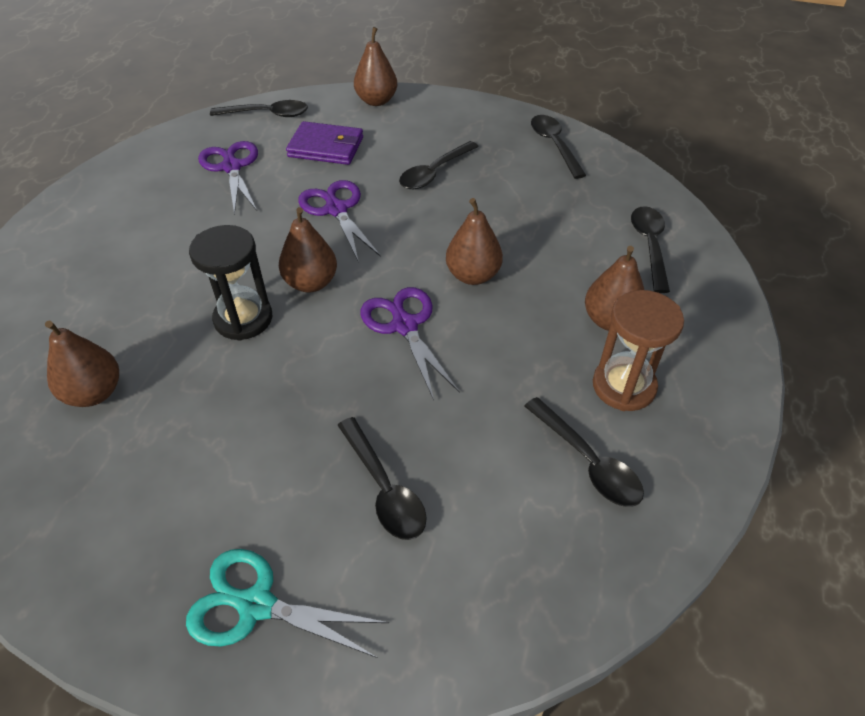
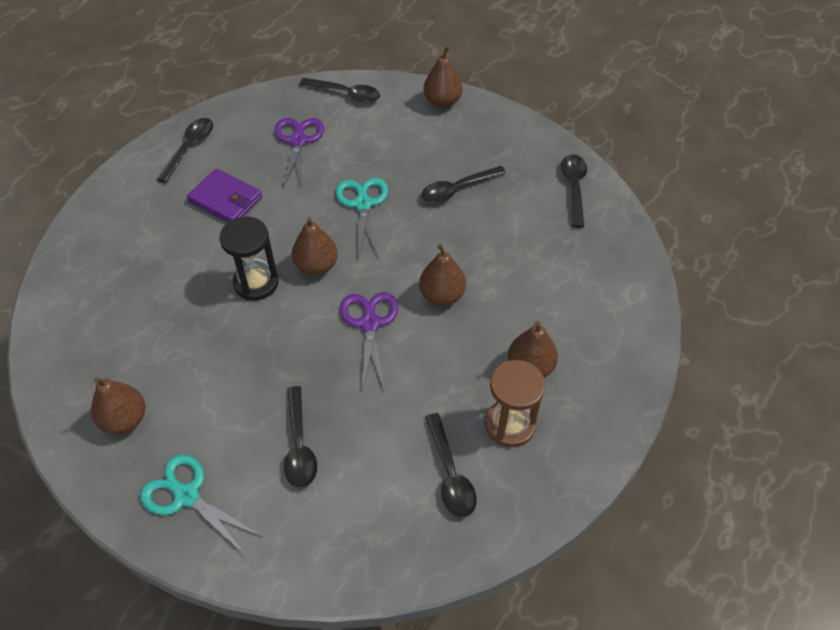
camera: 20 degrees right, 5 degrees up
brown pear [45,321,119,407] -> brown pear moved to [91,377,145,434]
purple wallet [286,121,363,165] -> purple wallet moved to [187,169,262,222]
purple scissors [298,180,381,263] -> turquoise scissors [336,178,388,259]
black spoon [631,206,670,293] -> black spoon moved to [157,118,213,183]

